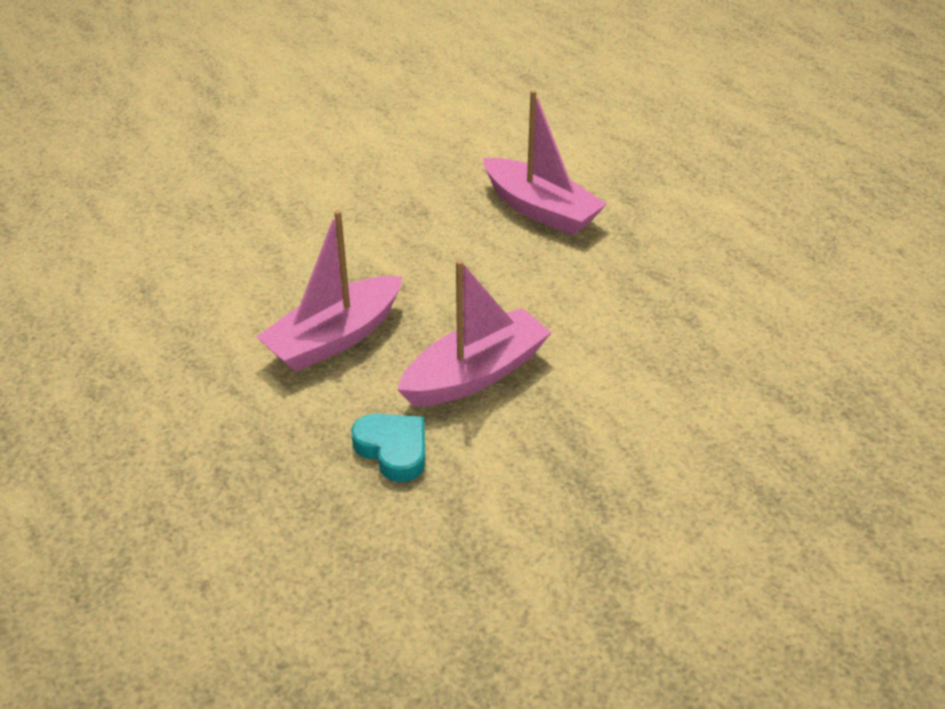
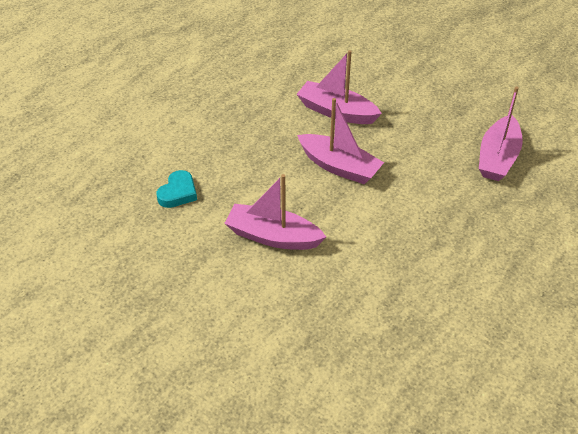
camera: 70 degrees right, 5 degrees up
turquoise heart [351,414,425,482] -> turquoise heart moved to [156,170,197,208]
none -> pink boat [224,174,326,250]

